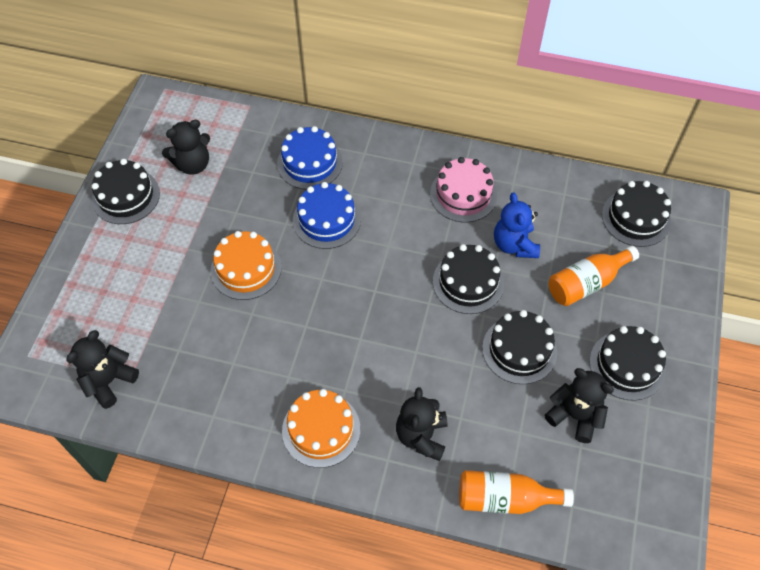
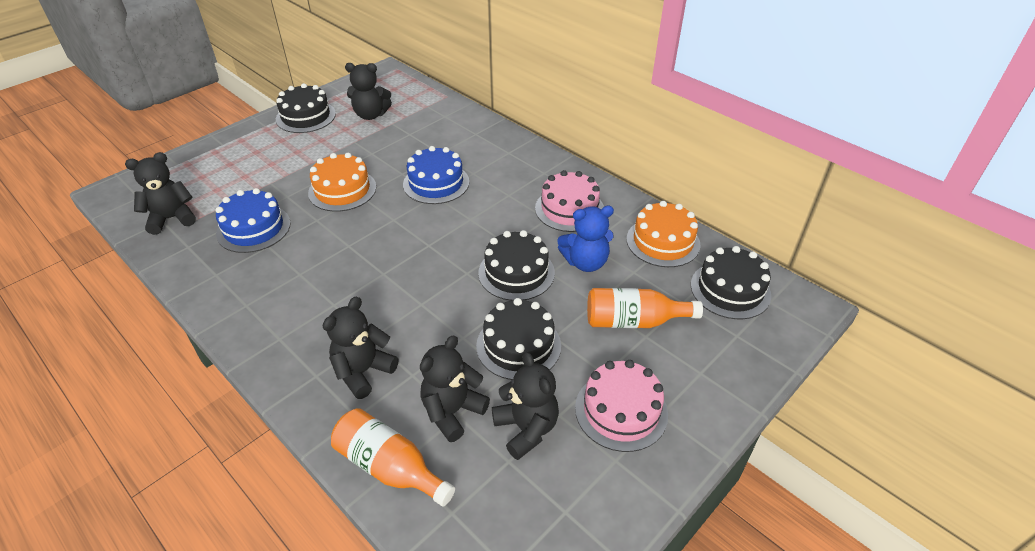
camera: 30 degrees right, 15 degrees down
blue cake [277,126,343,190] -> blue cake moved to [216,188,291,253]
orange cake [282,389,360,468] -> orange cake moved to [627,201,701,267]
blue teddy bear [494,193,540,258] -> blue teddy bear turned 120 degrees counterclockwise [557,206,614,272]
black cake [589,326,666,401] -> pink cake [575,360,668,452]
none -> black teddy bear [420,335,490,442]

